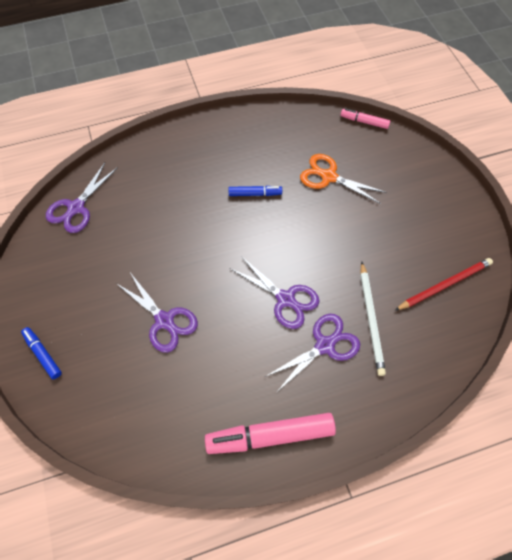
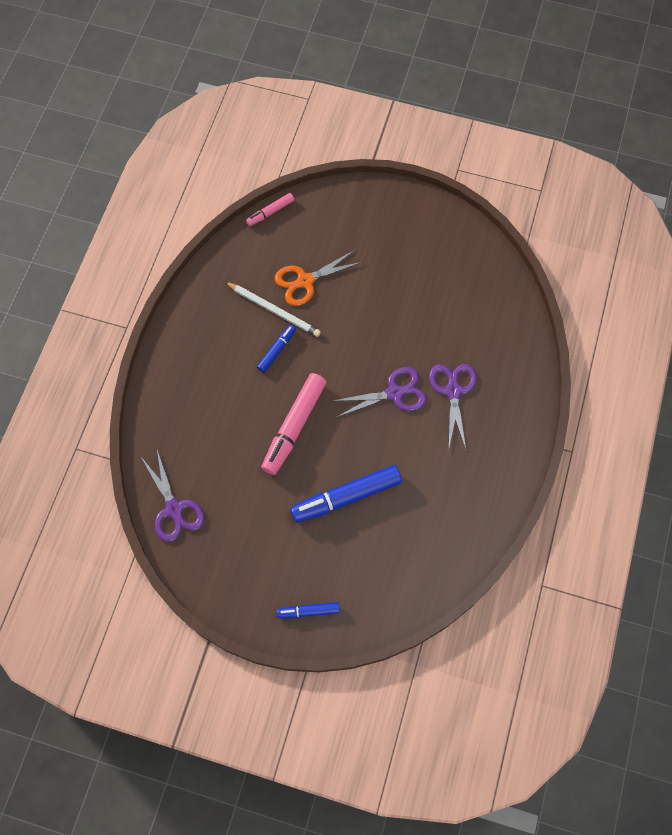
camera: 55 degrees left, 5 degrees up
purple scissors [116,274,198,353] -> blue marker [290,465,402,523]
pink marker [205,413,336,454] -> pink marker moved to [261,373,326,475]
white pencil [360,262,386,376] -> white pencil moved to [225,282,321,337]
red pencil [394,258,493,311] -> none

